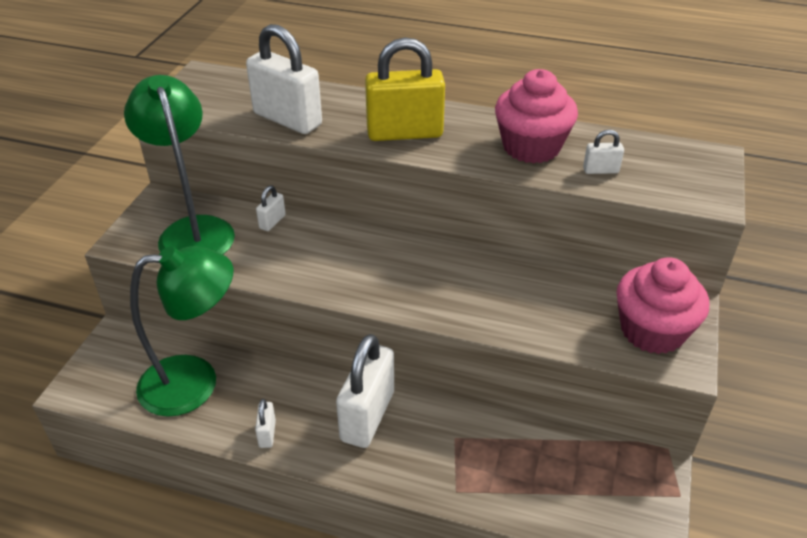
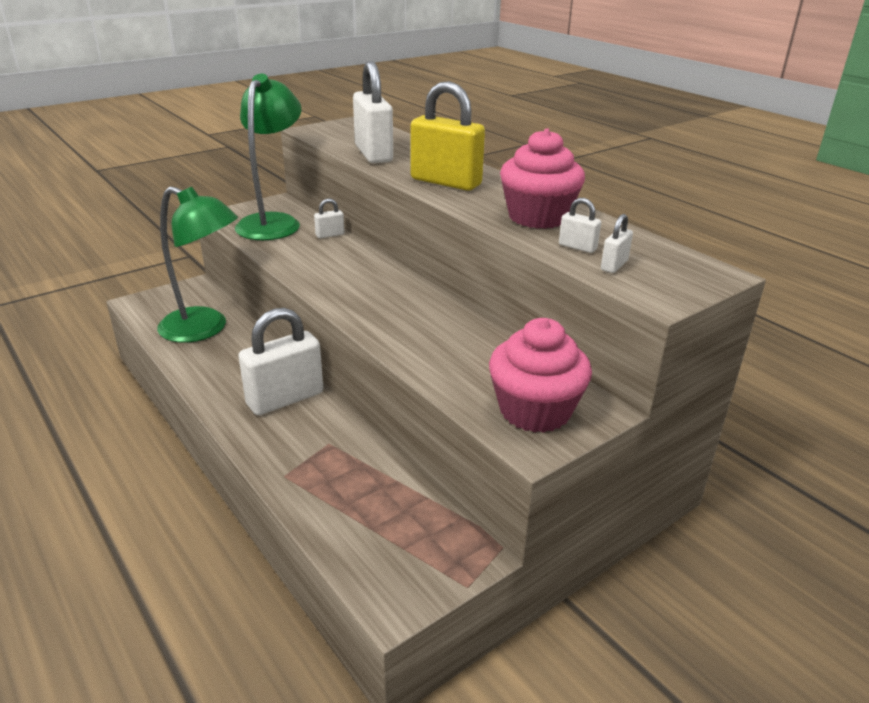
camera: 35 degrees right, 10 degrees down
white padlock [255,399,276,448] -> white padlock moved to [601,214,633,273]

